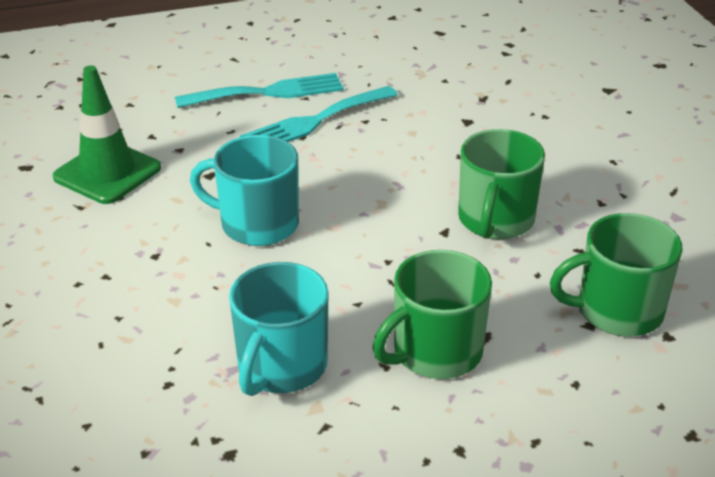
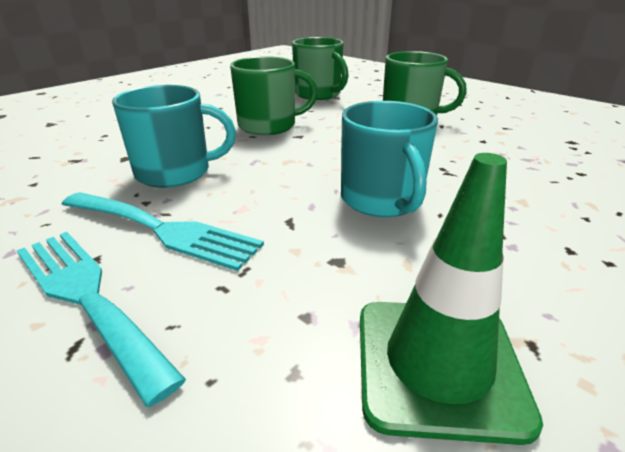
camera: 120 degrees left, 5 degrees down
turquoise mug [229,262,328,396] -> turquoise mug moved to [112,85,236,188]

